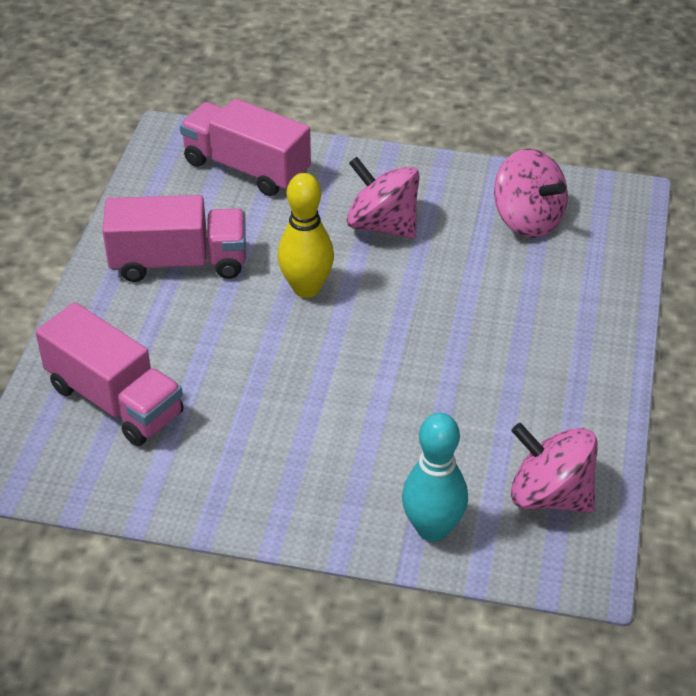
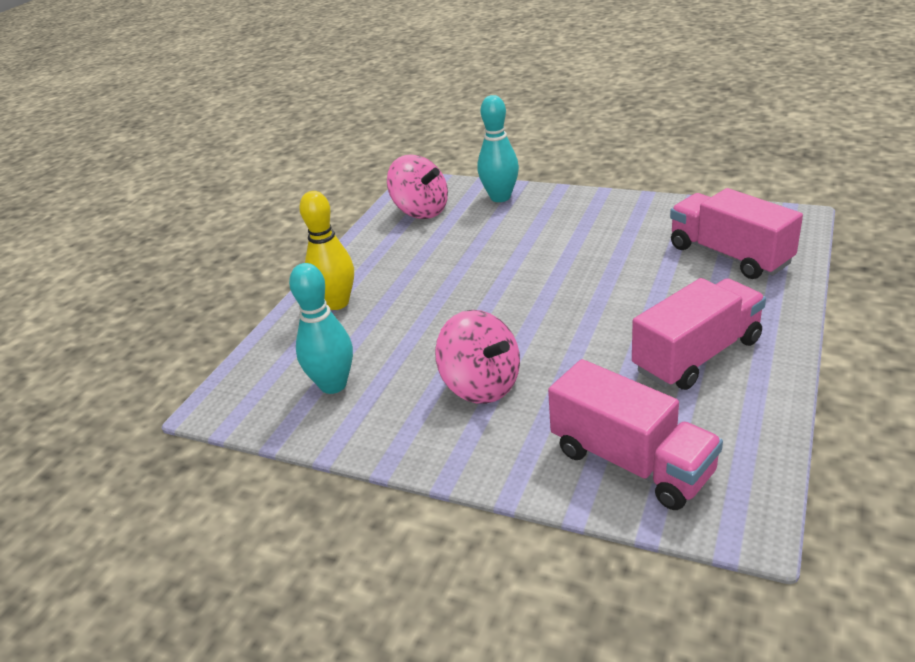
camera: 165 degrees left, 10 degrees down
pink truck [102,195,246,282] -> pink truck turned 135 degrees clockwise [632,278,766,390]
yellow bowling pin [278,173,334,298] -> yellow bowling pin moved to [299,191,354,310]
pink spinning top [494,148,568,238] -> turquoise bowling pin [289,263,353,394]

